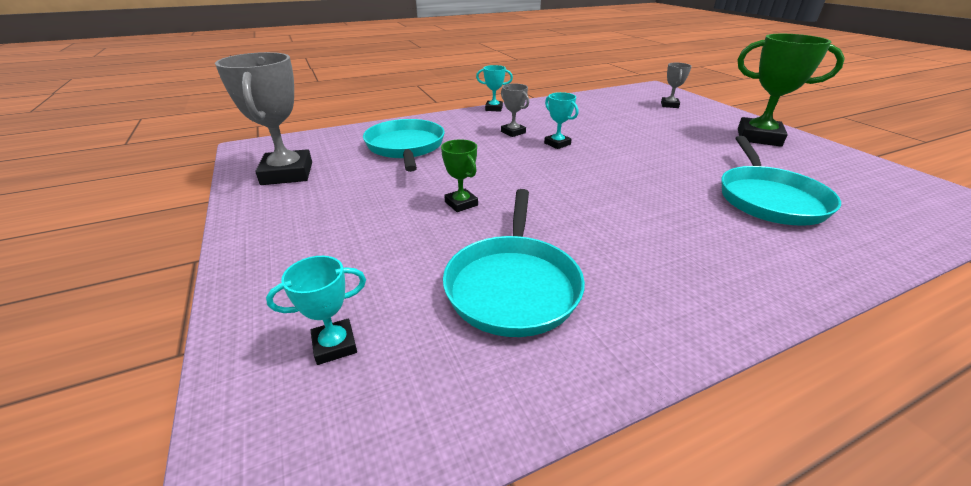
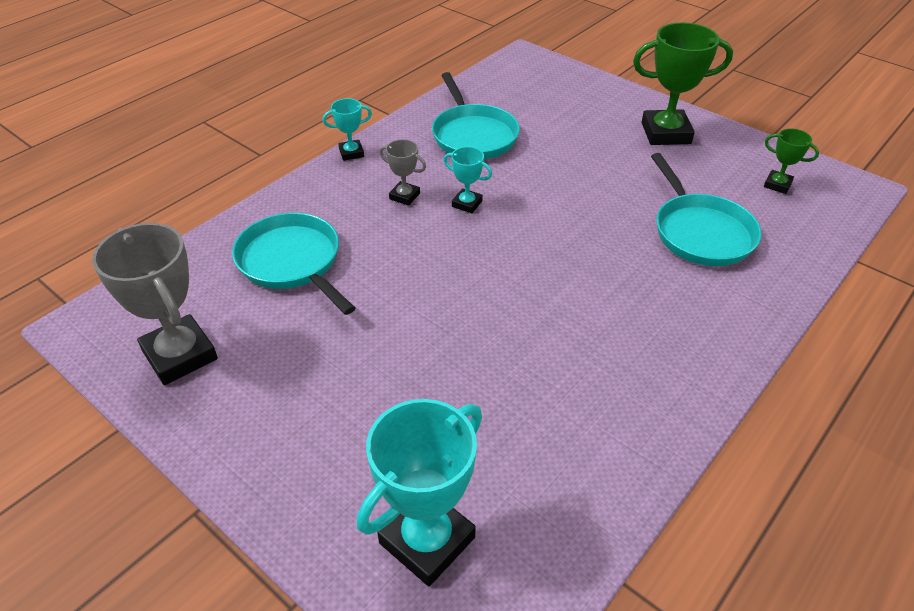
camera: 25 degrees left, 10 degrees up
turquoise trophy [266,256,366,365] -> turquoise trophy [357,399,482,586], size x1.99
green trophy [441,139,478,212] -> green trophy moved to [764,128,819,194]
turquoise pan [443,189,585,337] -> turquoise pan moved to [432,72,520,159]
grey trophy [661,63,692,108] -> none

